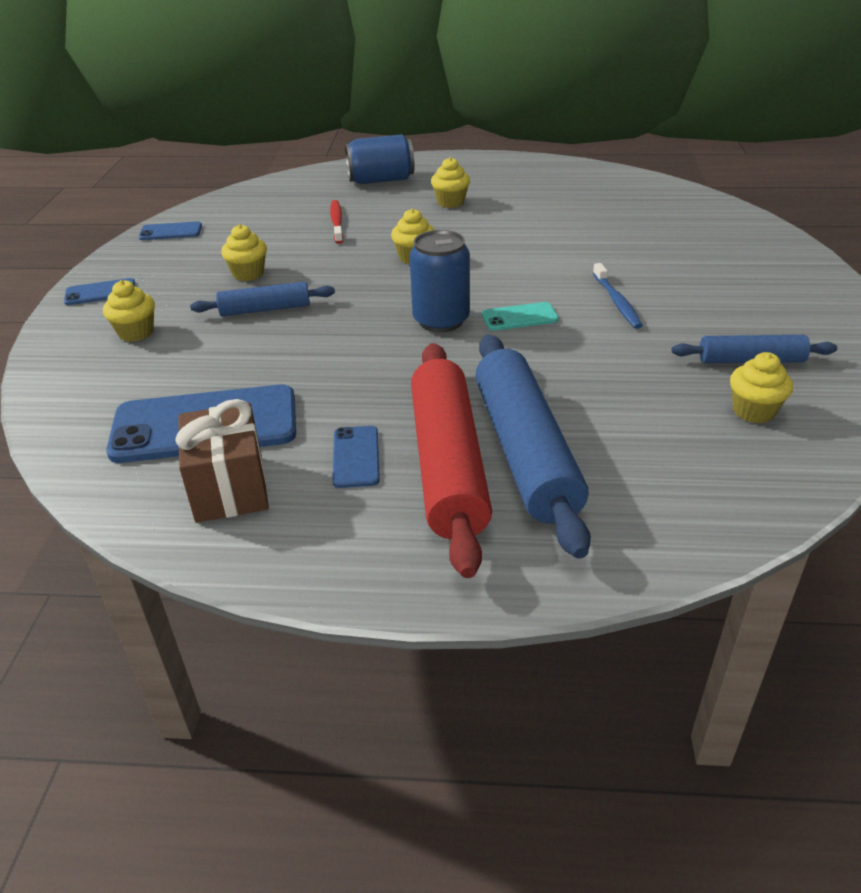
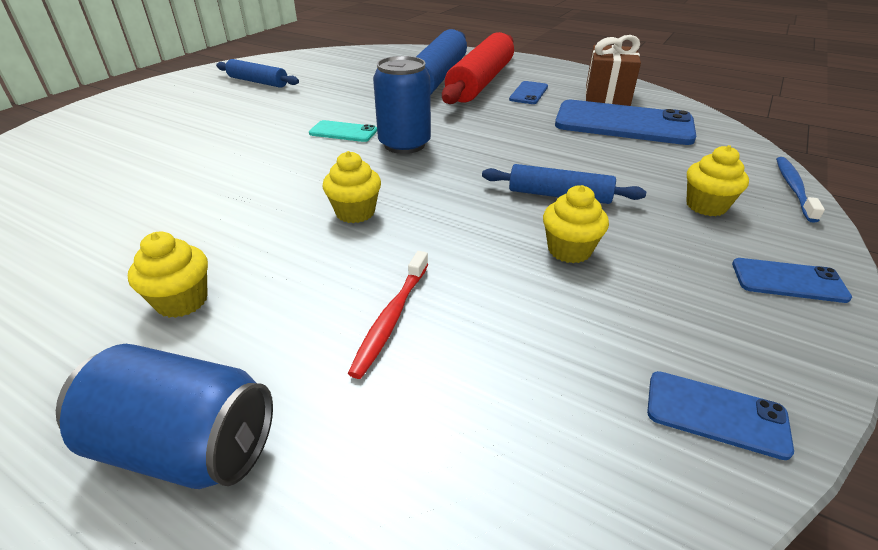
camera: 155 degrees left, 0 degrees up
blue toothbrush [593,263,643,329] -> blue toothbrush moved to [776,157,825,223]
yellow cupcake [730,352,793,423] -> none

